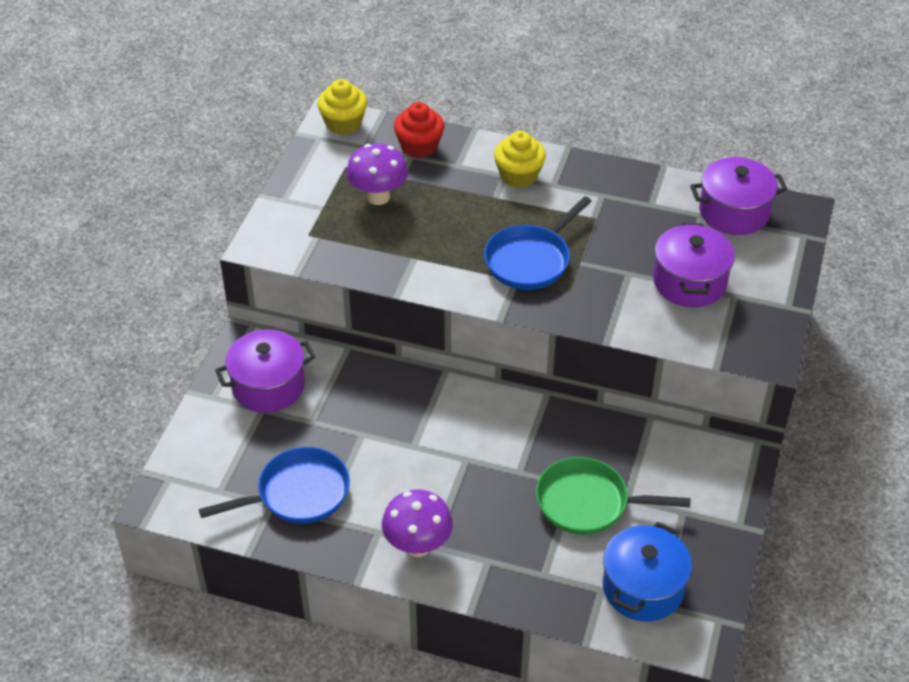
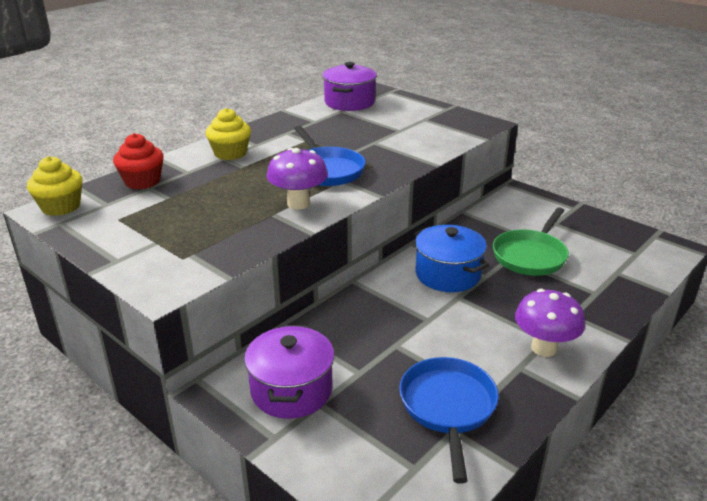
camera: 65 degrees left, 15 degrees down
purple mushroom [346,144,408,205] -> purple mushroom moved to [267,148,328,210]
blue pot [603,522,692,621] -> blue pot moved to [414,225,489,292]
purple pot [653,223,735,307] -> none

